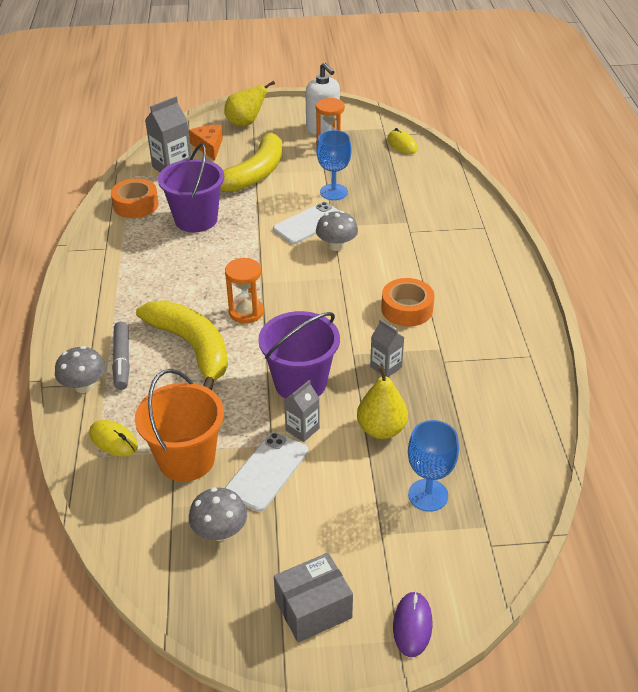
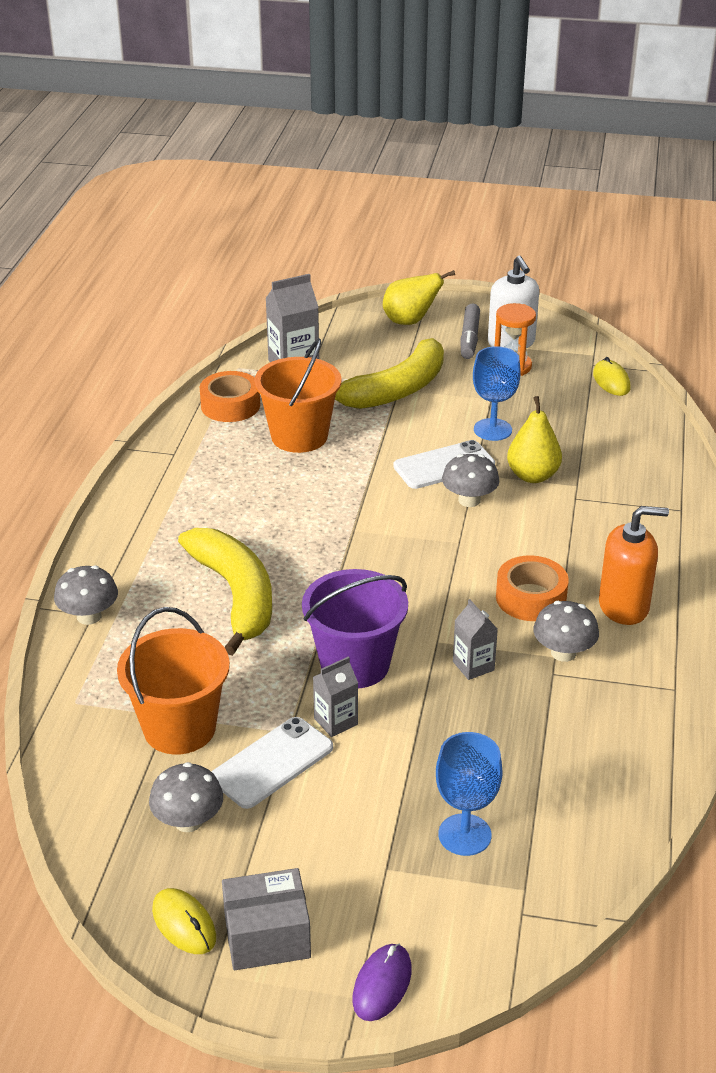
camera: 15 degrees right, 5 degrees down
yellow mouse [89,420,138,457] -> yellow mouse moved to [152,888,216,954]
grey marker [112,322,130,390] -> grey marker moved to [460,304,480,359]
purple bucket [158,143,224,232] -> orange bucket [254,338,342,453]
orange cheese [189,125,223,161] -> none
orange hourglass [225,258,264,323] -> none
yellow pear [357,365,408,439] -> yellow pear moved to [507,396,562,483]
none -> grey mushroom [533,601,599,662]
none -> orange soap dispenser [599,506,669,625]

